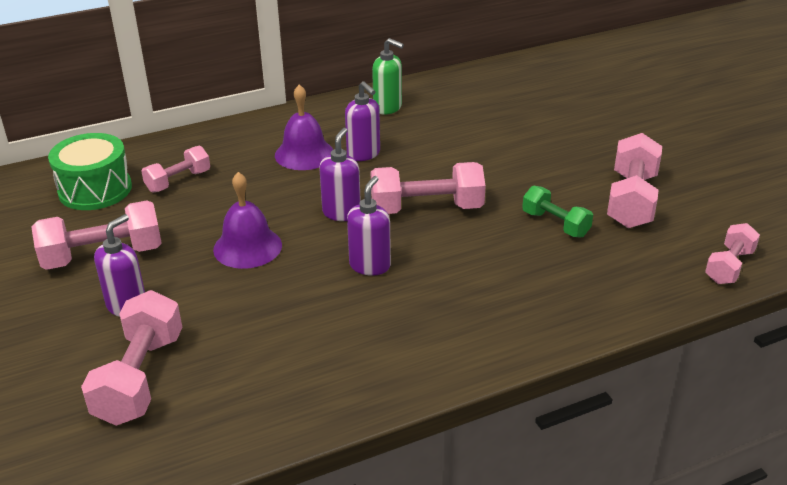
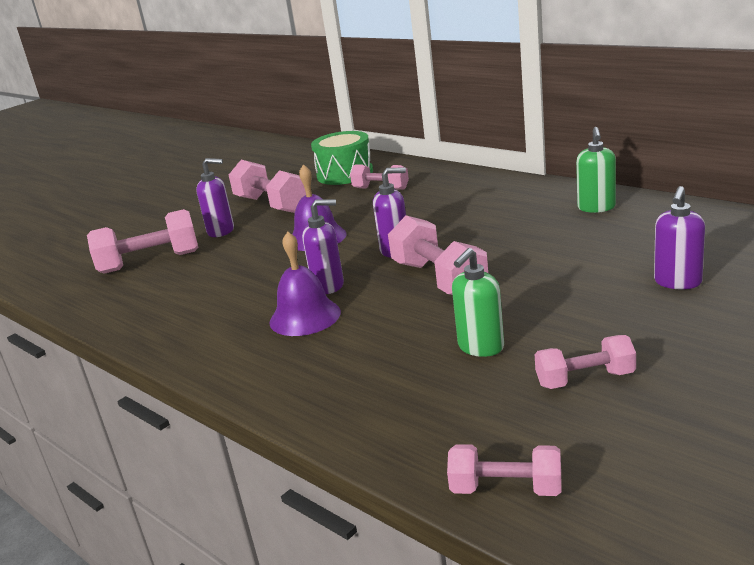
camera: 70 degrees right, 10 degrees down
purple bell [275,85,333,170] -> purple bell moved to [269,231,341,336]
purple soap dispenser [345,81,380,161] -> purple soap dispenser moved to [654,186,705,289]
green dumbbell [522,186,593,238] -> green soap dispenser [452,248,504,357]
pink dumbbell [607,133,662,228] -> pink dumbbell [535,335,636,389], size x0.61

